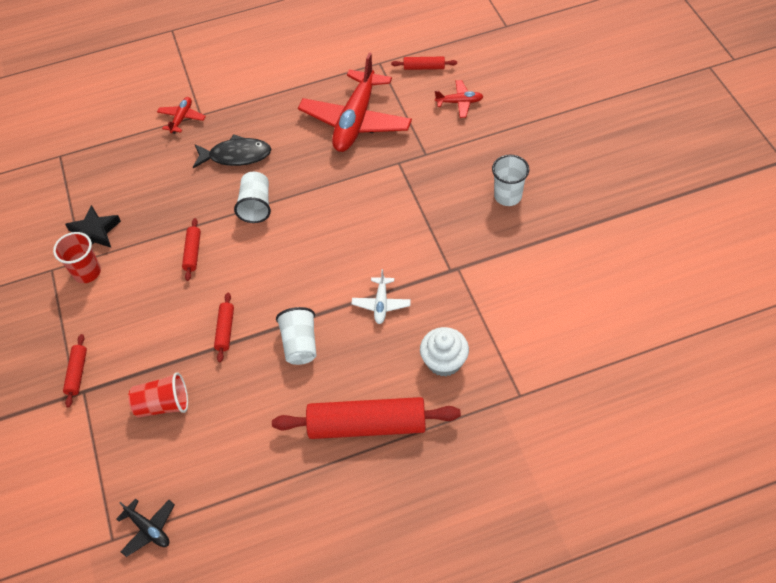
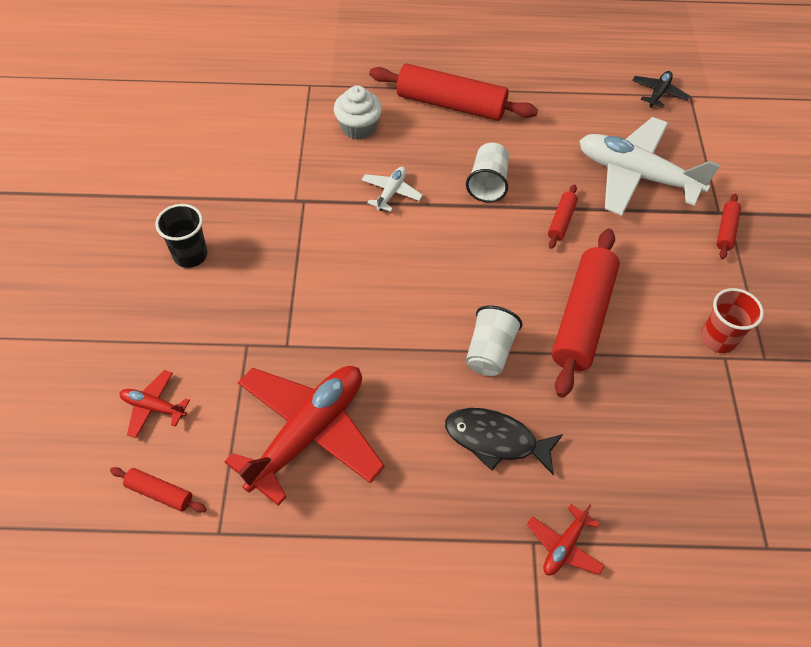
camera: 165 degrees left, 0 degrees up
black star [65,205,121,248] -> none
black plane [116,498,175,557] -> black plane turned 60 degrees clockwise [632,71,690,108]
red cup [128,372,188,418] -> white plane [579,117,720,216]
red rolling pin [182,218,201,281] -> red rolling pin [552,228,620,398], size x2.20
white cup [492,155,529,206] -> black cup [155,204,207,268]

